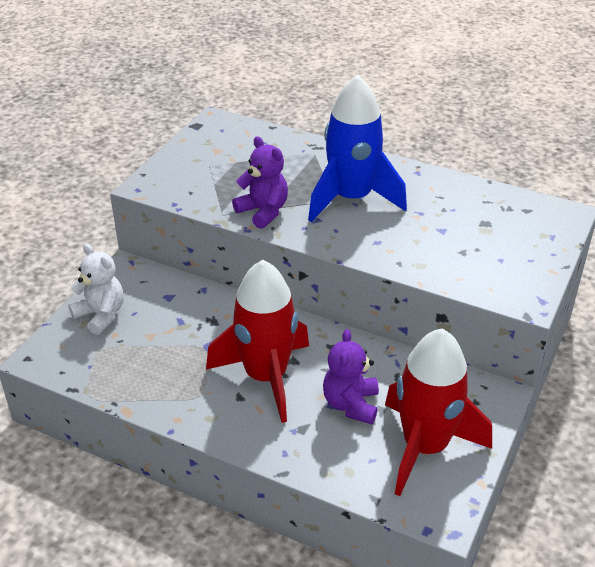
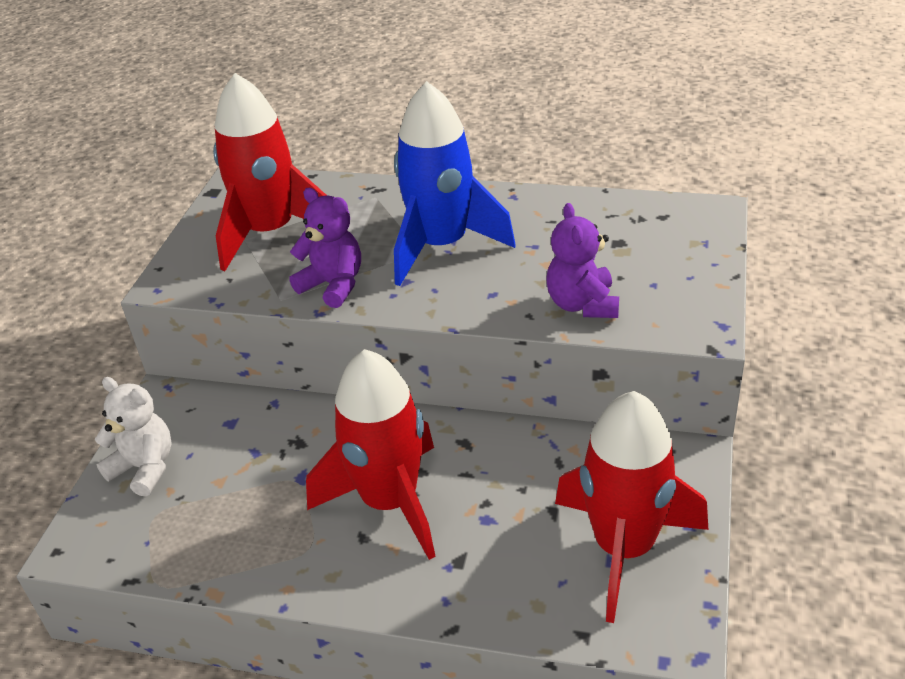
camera: 10 degrees left, 0 degrees up
purple teddy bear [323,329,379,424] -> purple teddy bear moved to [546,203,619,318]
none -> red rocket [213,73,327,271]

